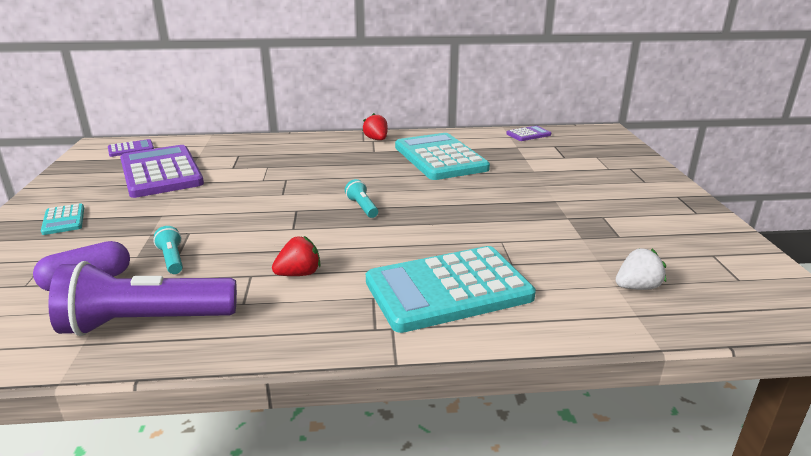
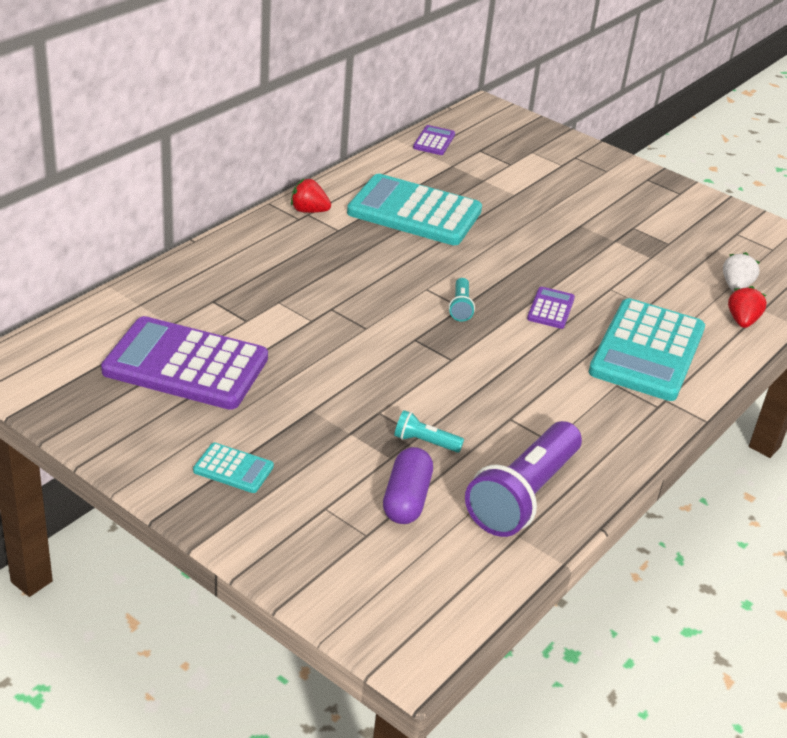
camera: 50 degrees left, 10 degrees up
purple calculator [108,139,154,157] -> purple calculator moved to [527,287,575,329]
red strawberry [272,236,321,276] -> red strawberry moved to [728,286,767,328]
turquoise flashlight [345,179,378,218] -> turquoise flashlight turned 105 degrees counterclockwise [449,278,475,322]

